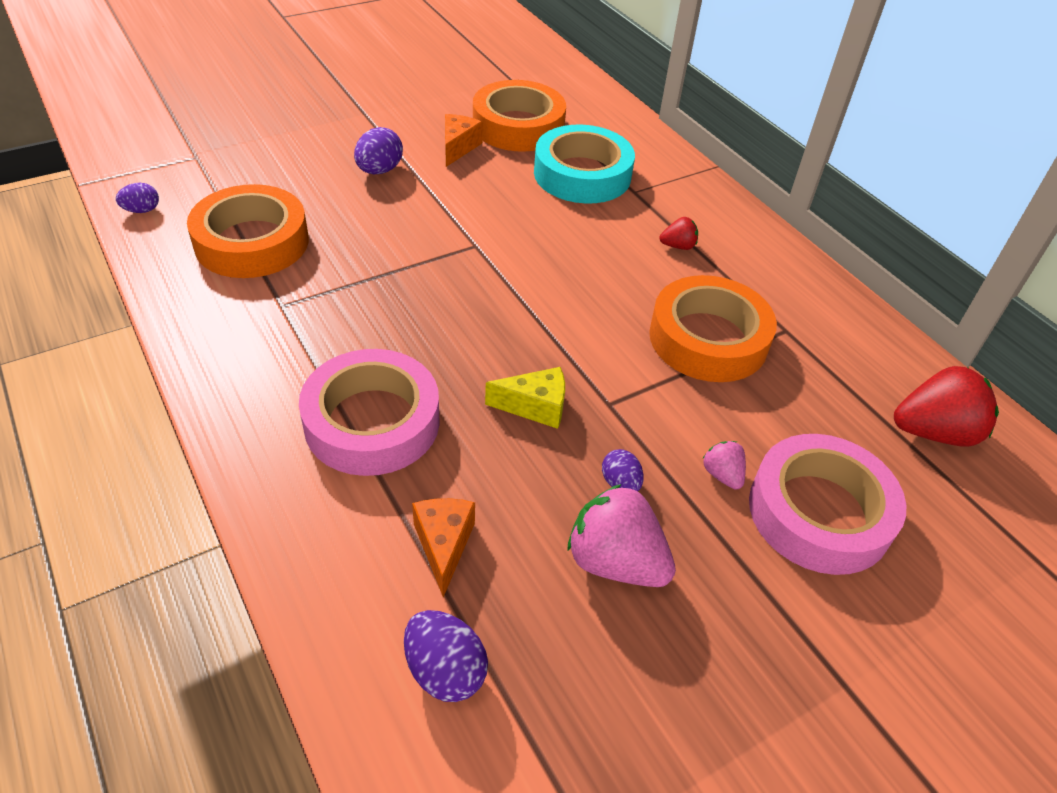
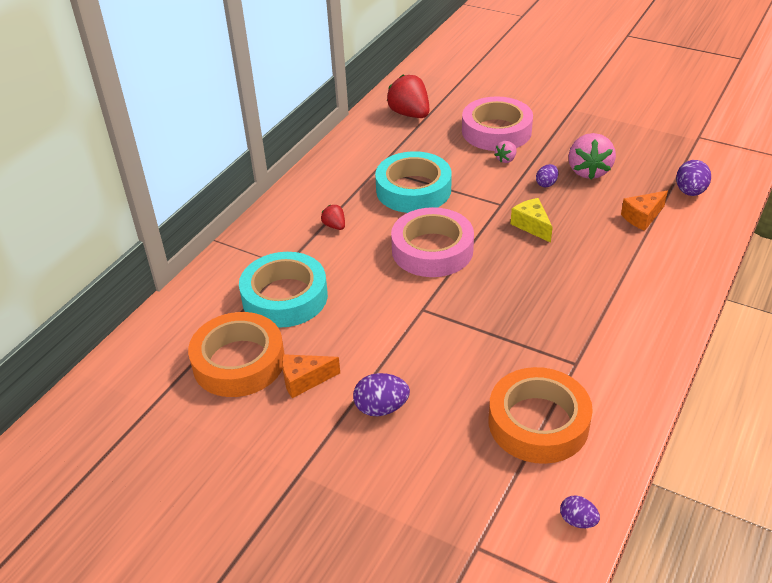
camera: 115 degrees left, 5 degrees down
pink tape [299,349,440,476] -> pink tape moved to [391,207,474,277]
orange tape [649,275,777,382] -> turquoise tape [375,151,452,213]

